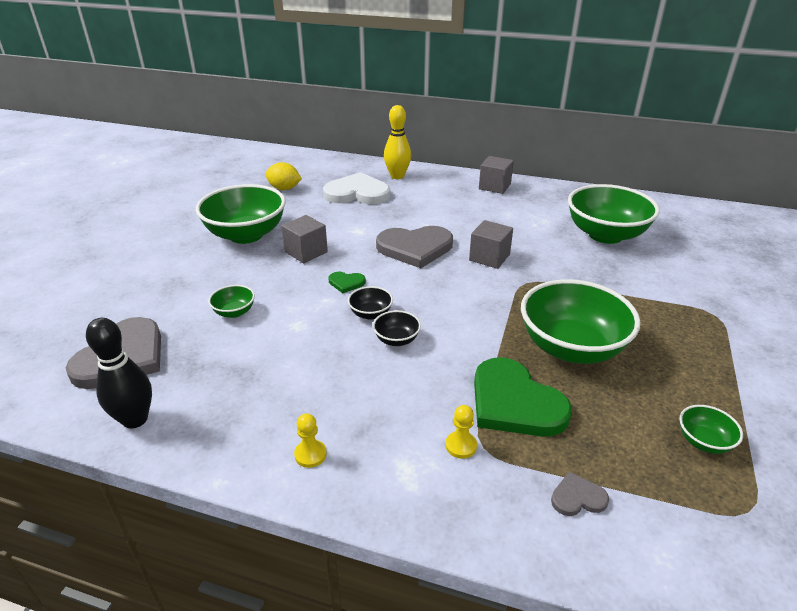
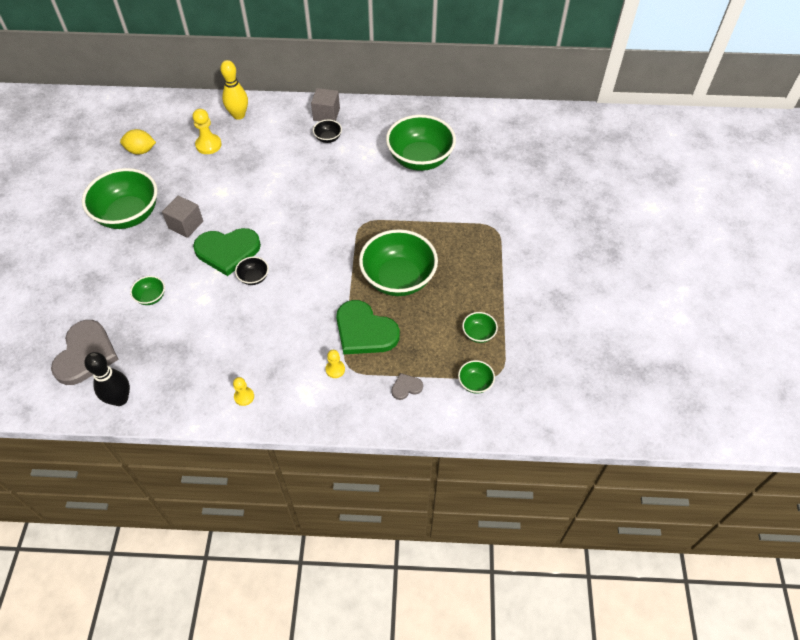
camera: 15 degrees left, 20 degrees up
white heart [323,172,390,204] -> yellow pawn [193,109,222,154]
green heart [329,272,366,293] -> green heart [193,228,261,276], size x2.25
black bowl [373,310,421,346] -> black bowl moved to [313,120,342,143]
grey heart [376,226,453,268] -> none
grey cube [469,220,513,269] -> none
none -> green bowl [458,360,495,394]

